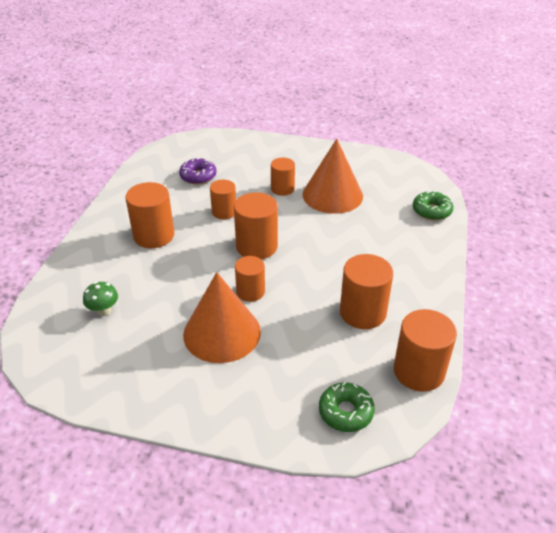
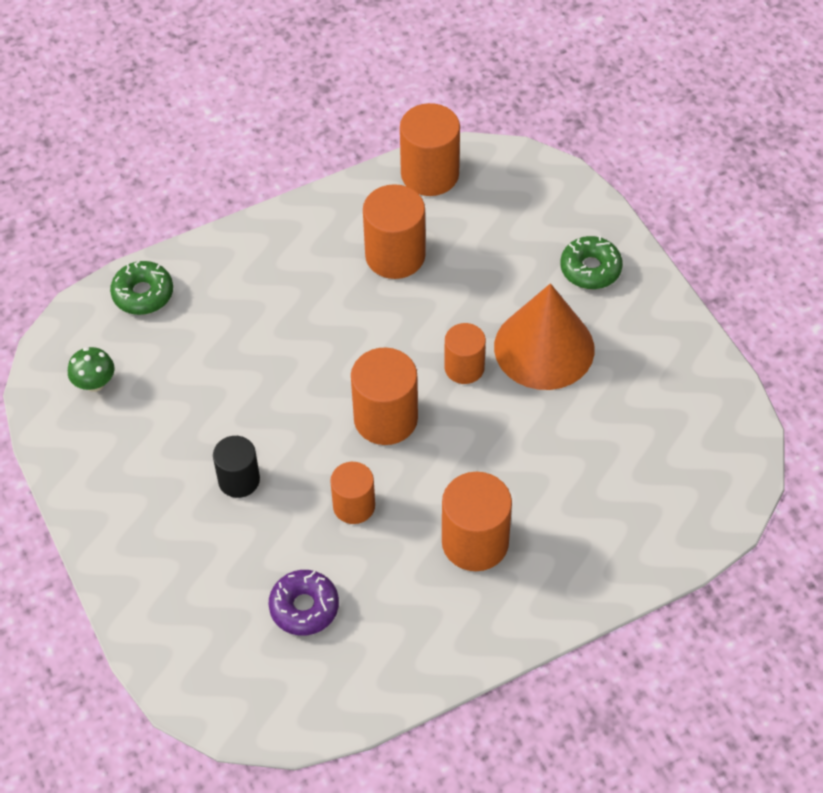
camera: 130 degrees left, 15 degrees up
green mushroom [83,282,118,316] -> green mushroom moved to [68,347,115,392]
orange cylinder [271,158,295,196] -> black cylinder [213,436,260,498]
orange cone [303,139,363,214] -> none
green donut [319,382,375,432] -> green donut moved to [560,236,623,289]

